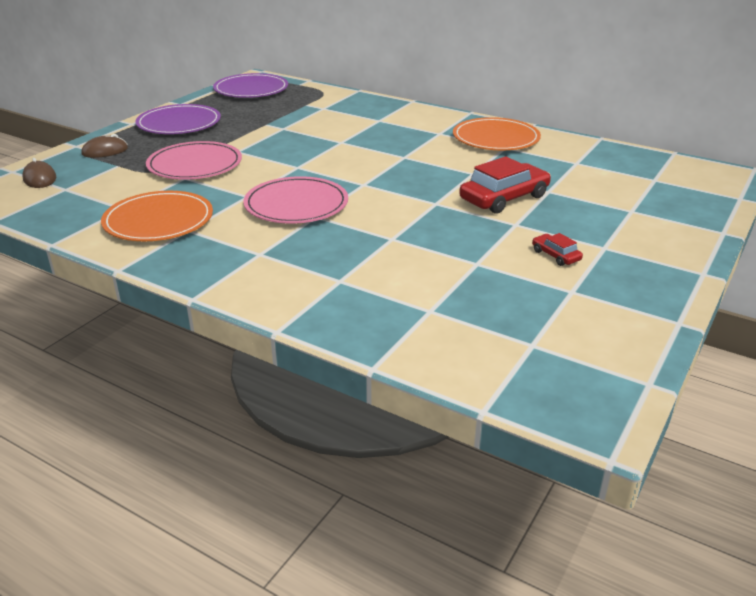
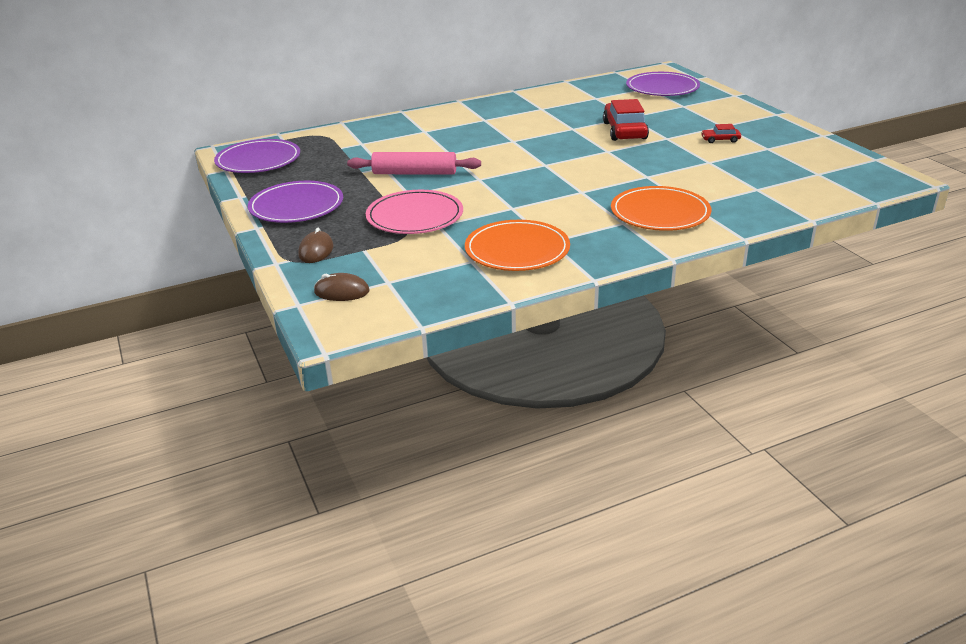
camera: 55 degrees left, 0 degrees up
pink plate [243,176,348,224] -> none
orange plate [453,117,541,150] -> orange plate moved to [611,186,711,231]
none -> pink rolling pin [347,152,481,175]
none -> purple plate [626,72,700,96]

